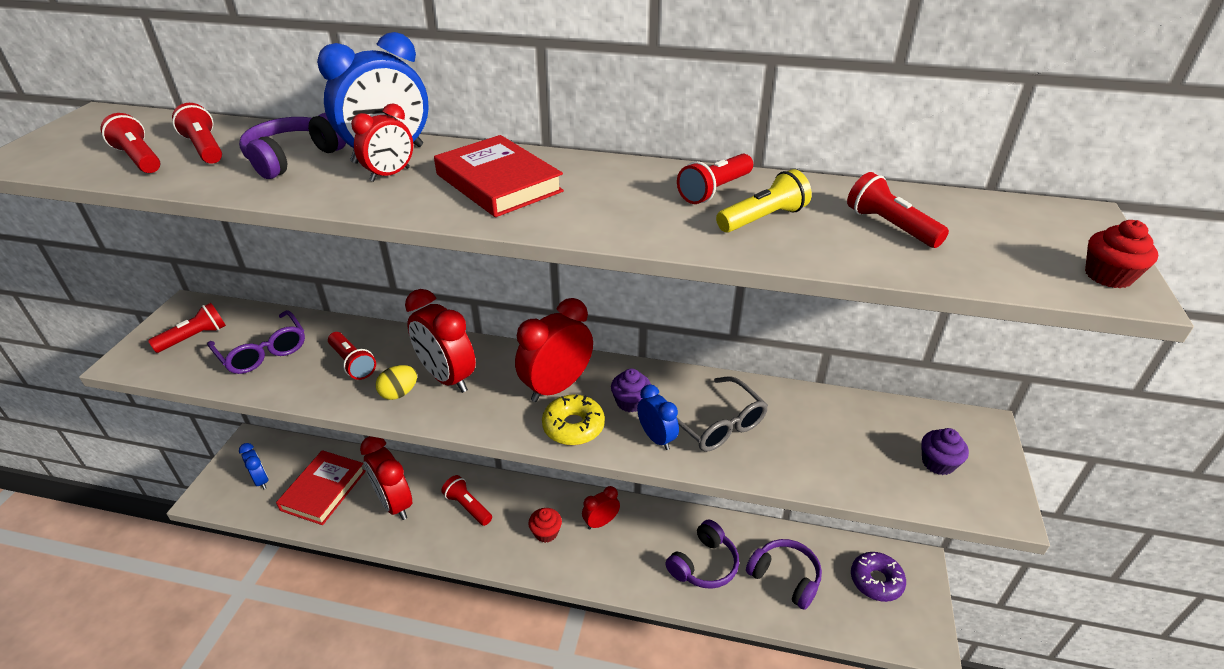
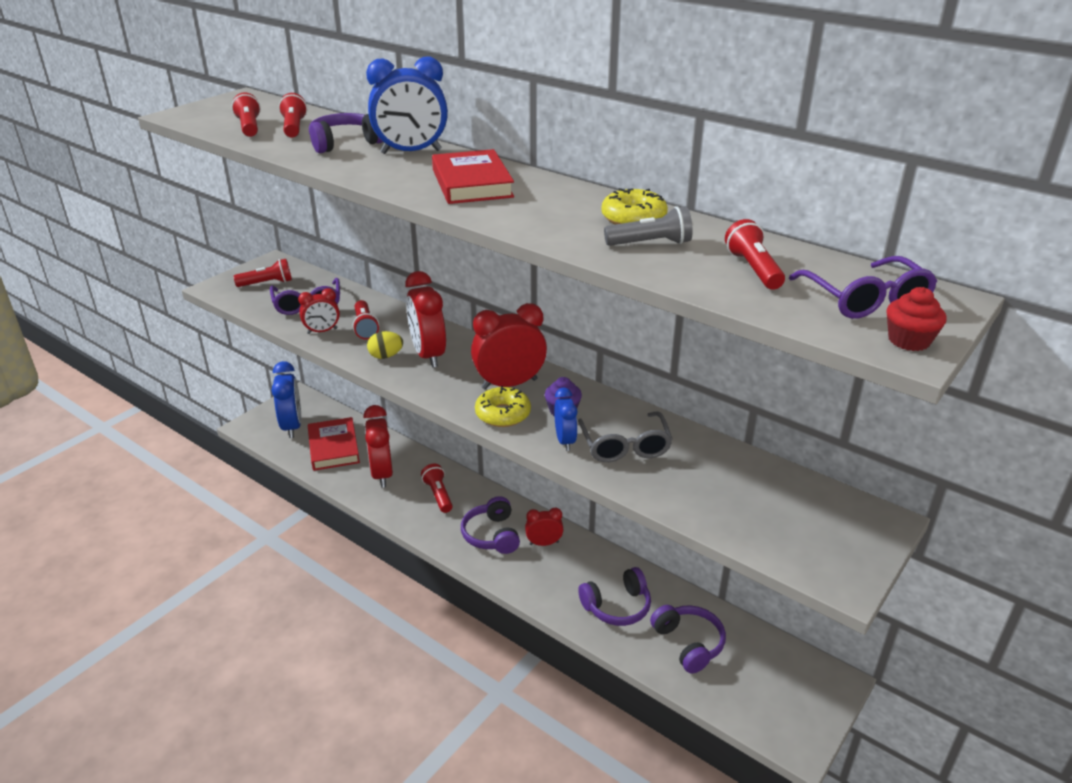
camera: 25 degrees right, 5 degrees down
blue clock [239,443,268,489] -> blue clock [272,361,301,438], size x1.74
red book [276,450,366,525] -> red book turned 60 degrees counterclockwise [308,417,360,471]
red clock [351,103,413,182] -> red clock moved to [298,288,340,334]
red cupcake [528,508,562,543] -> purple headphones [461,496,520,554]
red flashlight [677,154,753,204] -> yellow donut [601,188,668,225]
yellow flashlight [716,169,812,233] -> grey flashlight [604,206,693,246]
purple donut [851,552,906,602] -> none
purple cupcake [921,428,969,475] -> none
none -> purple glasses [789,256,937,319]

